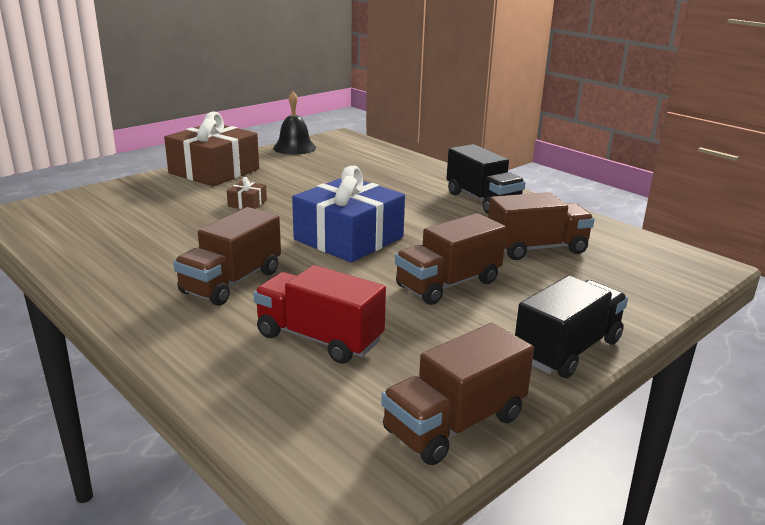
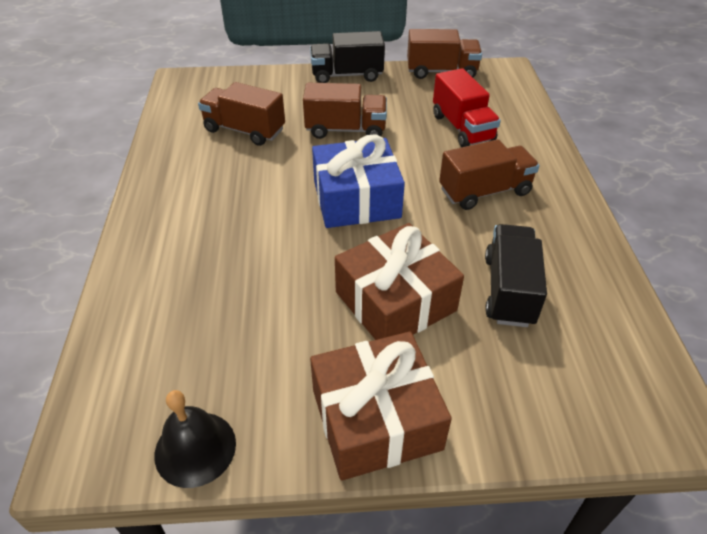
camera: 140 degrees left, 20 degrees up
brown gift [227,177,267,209] -> brown gift [335,223,464,340], size x2.45
black truck [447,144,525,214] -> black truck moved to [485,224,547,327]

